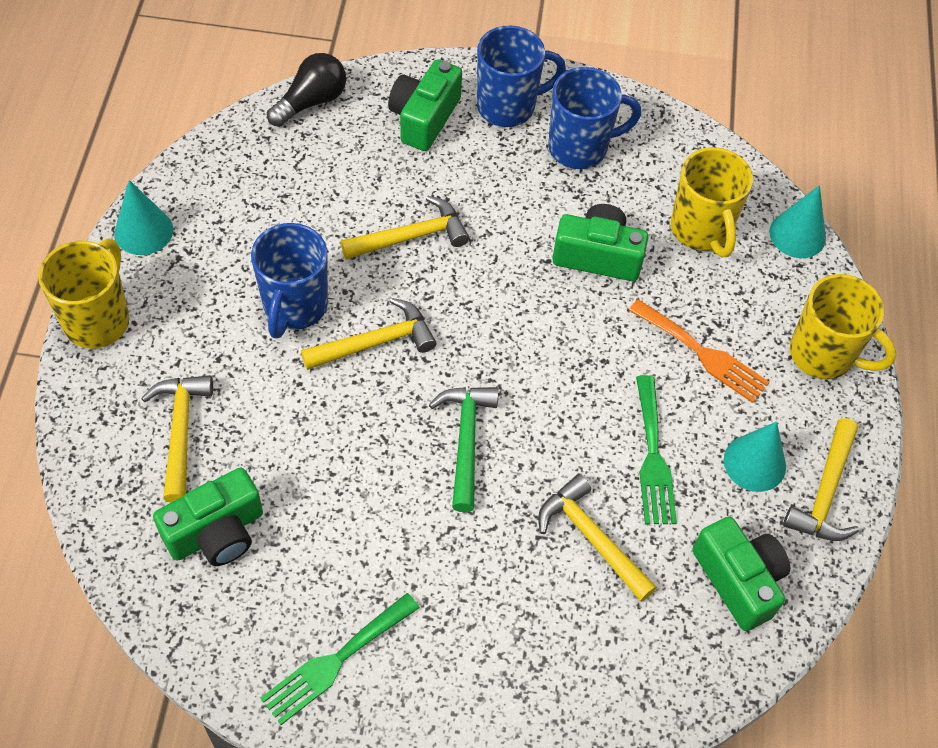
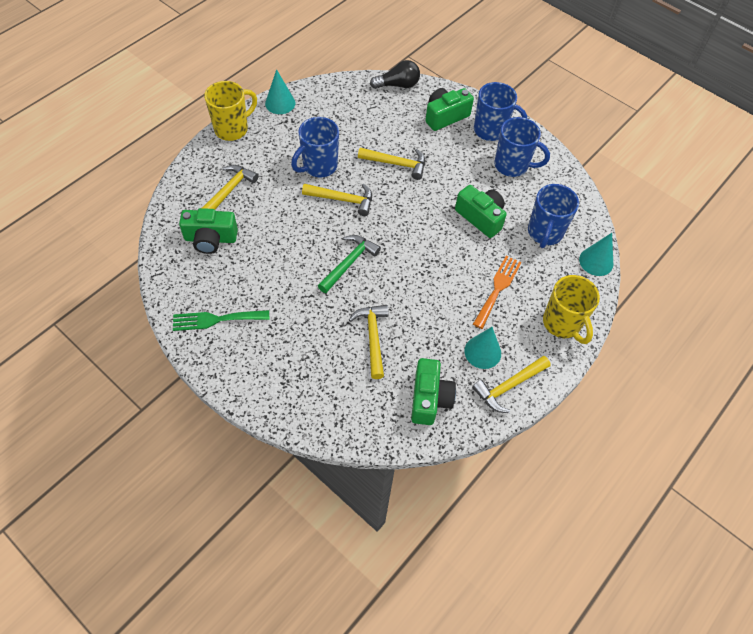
camera: 35 degrees right, 0 degrees up
orange fork [628,299,769,403] -> orange fork turned 135 degrees counterclockwise [473,256,522,329]
green fork [636,375,677,524] -> none
yellow mug [671,147,753,257] -> blue mug [528,184,579,248]

